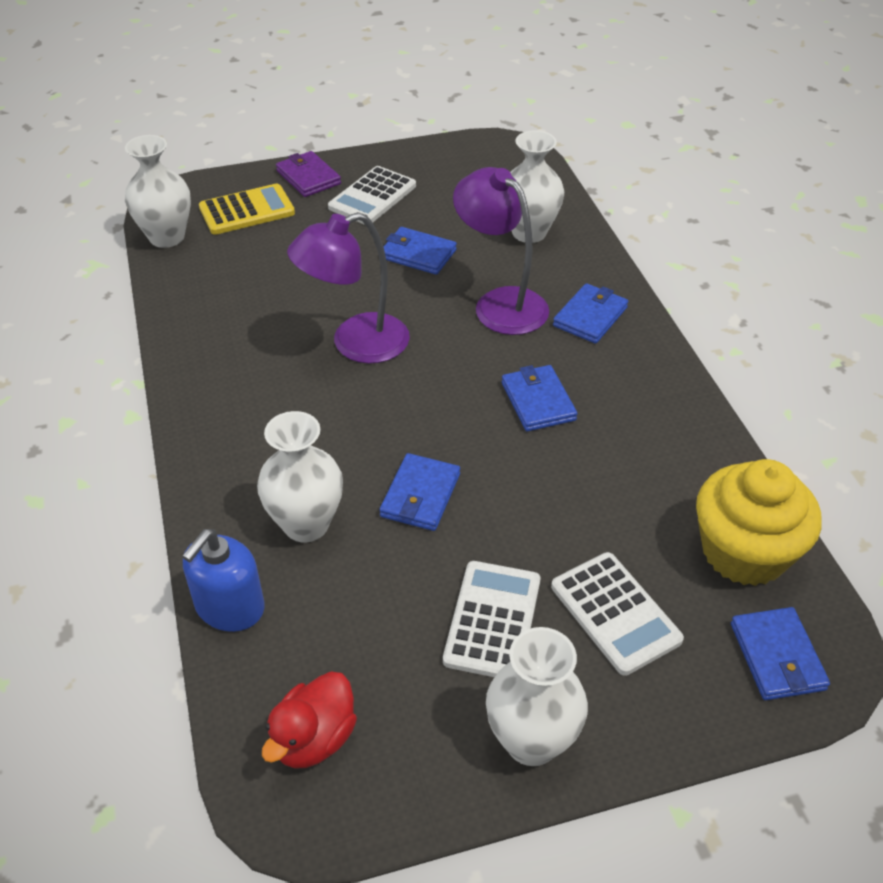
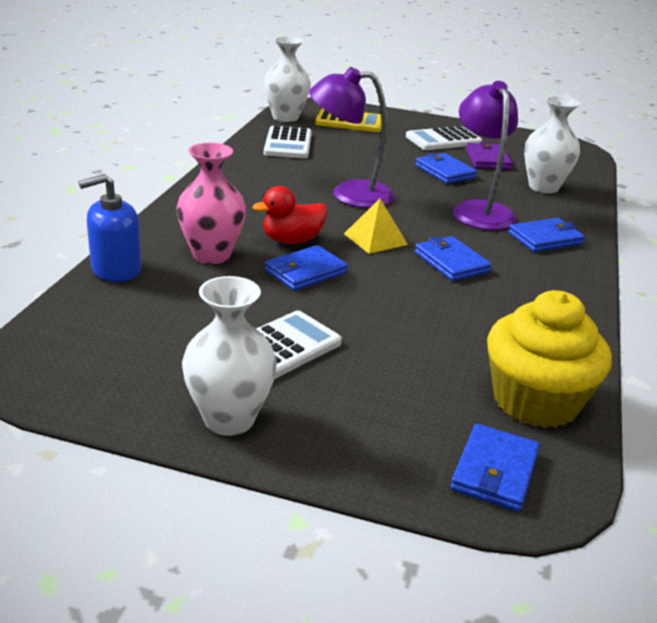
camera: 30 degrees right, 15 degrees down
white vase [257,411,343,543] -> pink vase [176,143,246,264]
red duck [262,672,357,769] -> red duck moved to [253,186,327,244]
purple wallet [276,151,341,197] -> purple wallet moved to [466,141,513,170]
blue wallet [502,365,578,431] -> blue wallet turned 45 degrees counterclockwise [415,236,492,281]
white calculator [551,552,684,676] -> white calculator moved to [264,126,312,158]
none -> yellow pyramid [344,199,408,254]

